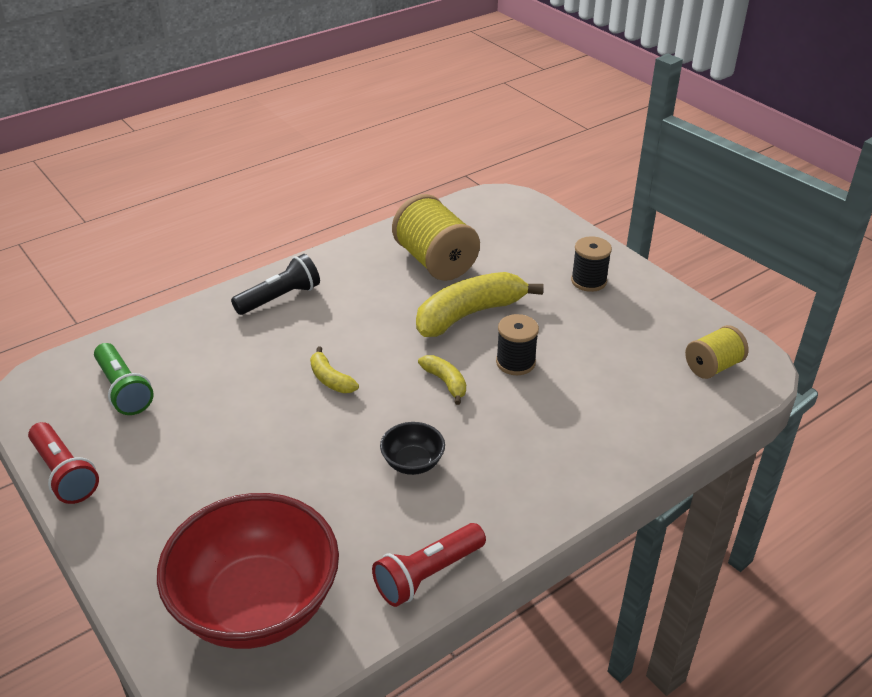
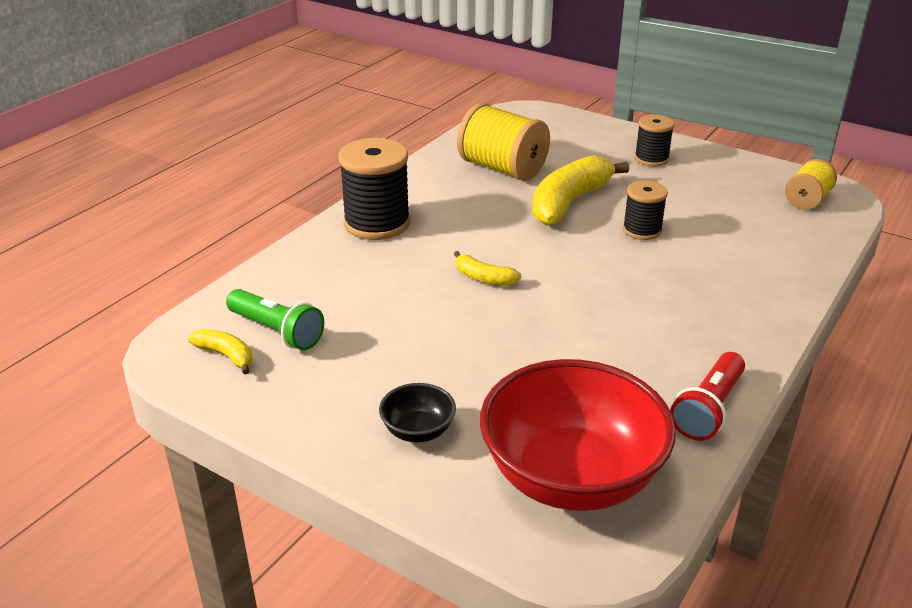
camera: 20 degrees left, 5 degrees down
red flashlight [28,422,99,504] -> none
black flashlight [231,254,320,315] -> black spool [338,138,410,240]
black bowl [380,422,445,475] -> black bowl moved to [379,383,456,442]
yellow banana [418,355,466,405] -> yellow banana moved to [188,329,253,375]

